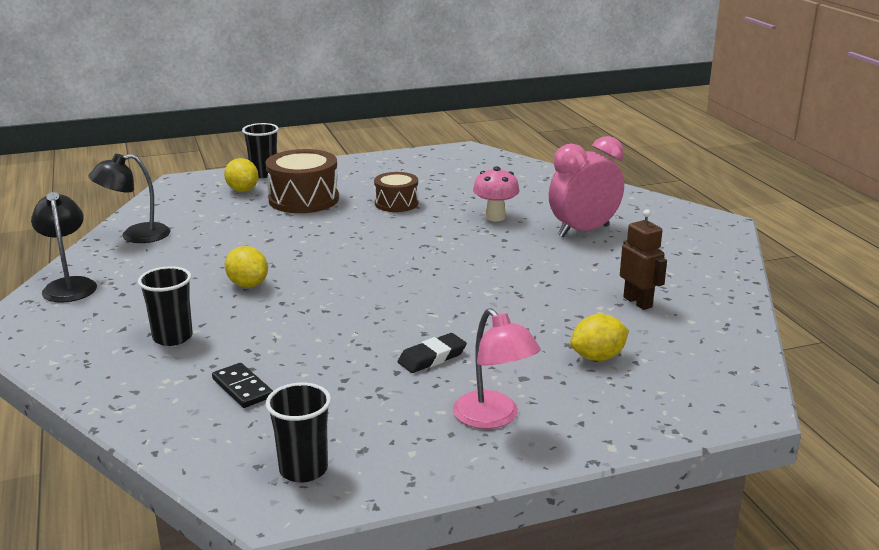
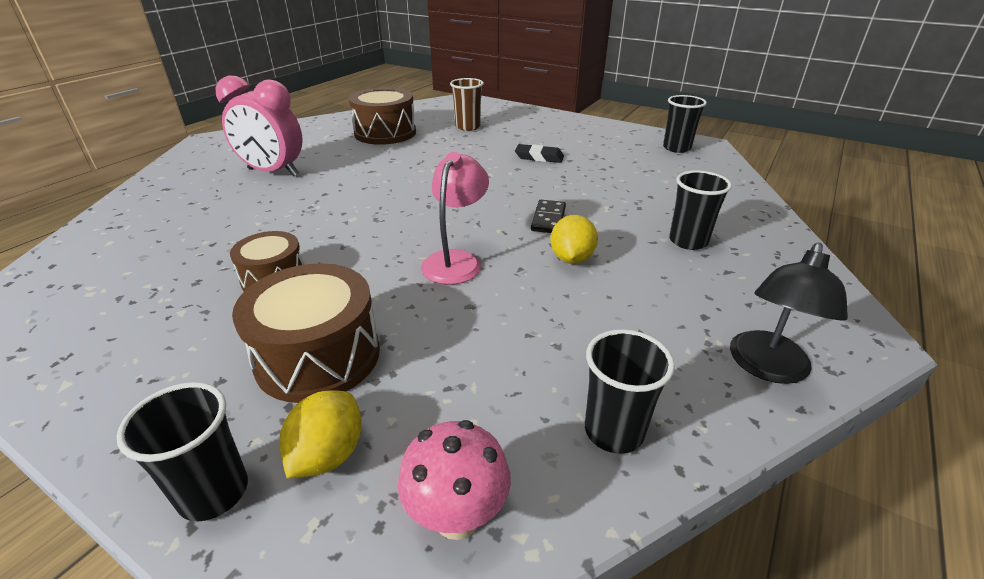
camera: 130 degrees left, 10 degrees up
black lamp [88,154,171,243] -> black cup [585,329,675,454]
black domino [212,363,273,408] -> black domino moved to [531,200,566,233]
pink lamp [453,308,541,429] -> pink lamp moved to [421,152,489,285]
pink mushroom [473,166,520,221] -> pink mushroom moved to [398,420,511,540]
yellow lemon [570,314,629,361] -> brown cup [450,78,484,131]
brown robot [620,209,667,310] -> brown drum [348,87,416,145]

